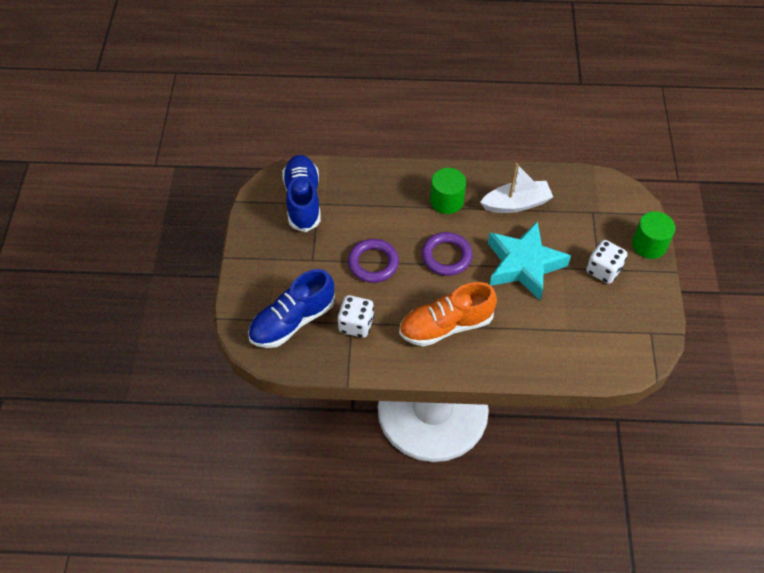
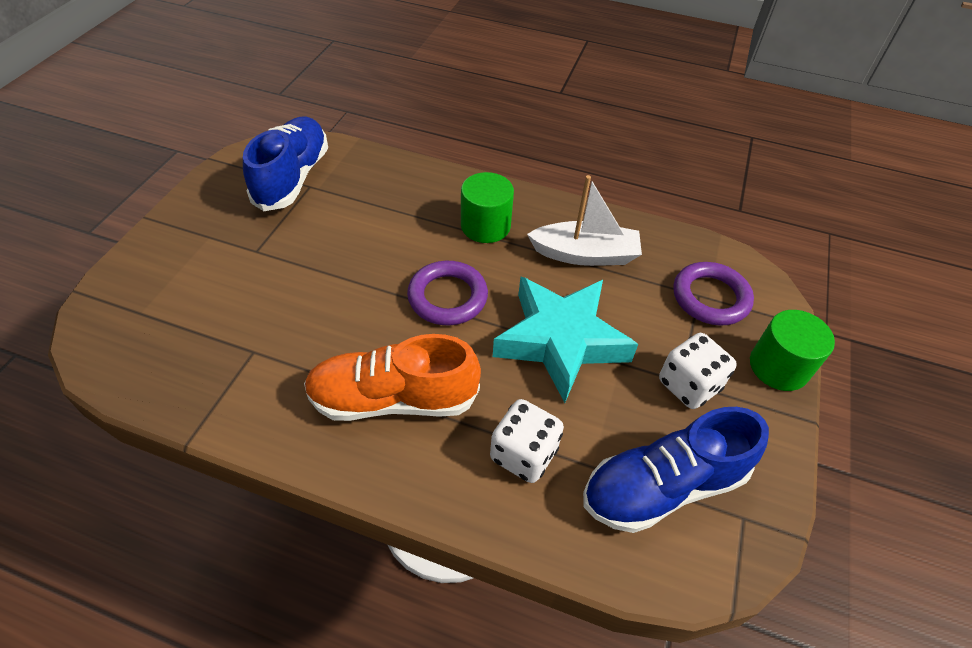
camera: 15 degrees right, 5 degrees down
blue shoe [248,269,335,348] -> blue shoe moved to [583,407,769,533]
white dice [338,295,374,338] -> white dice moved to [490,399,564,483]
purple ring [348,239,399,283] -> purple ring moved to [673,262,754,326]

